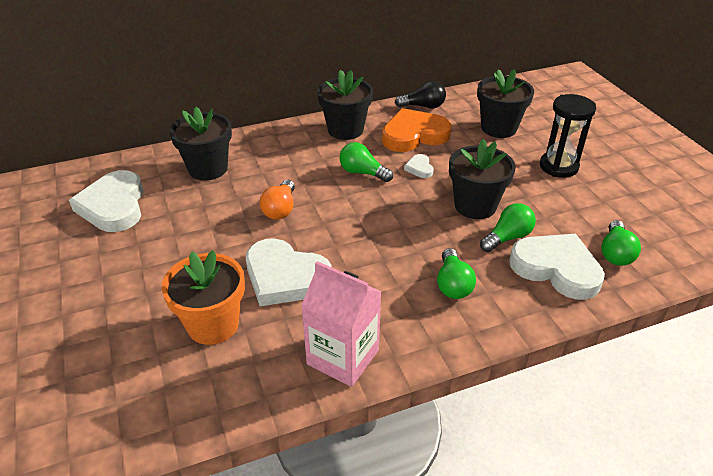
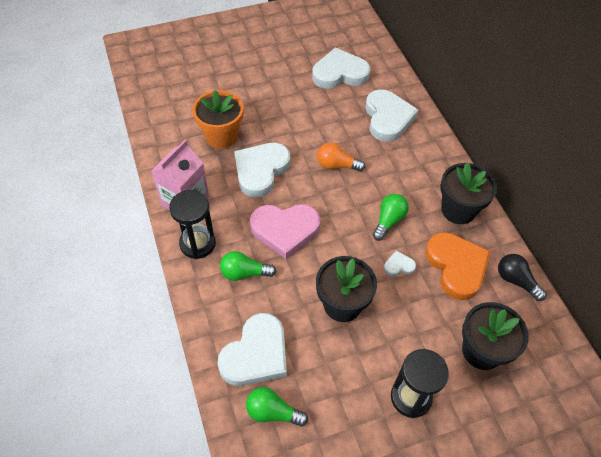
camera: 90 degrees right, 15 degrees up
black flower pot [169,107,232,181] -> white heart [365,89,418,142]
black light bulb [395,81,446,108] -> black light bulb turned 135 degrees clockwise [498,254,547,301]
green light bulb [480,203,536,252] -> none
none -> black hourglass [169,190,216,259]
none -> pink heart [250,204,321,259]

